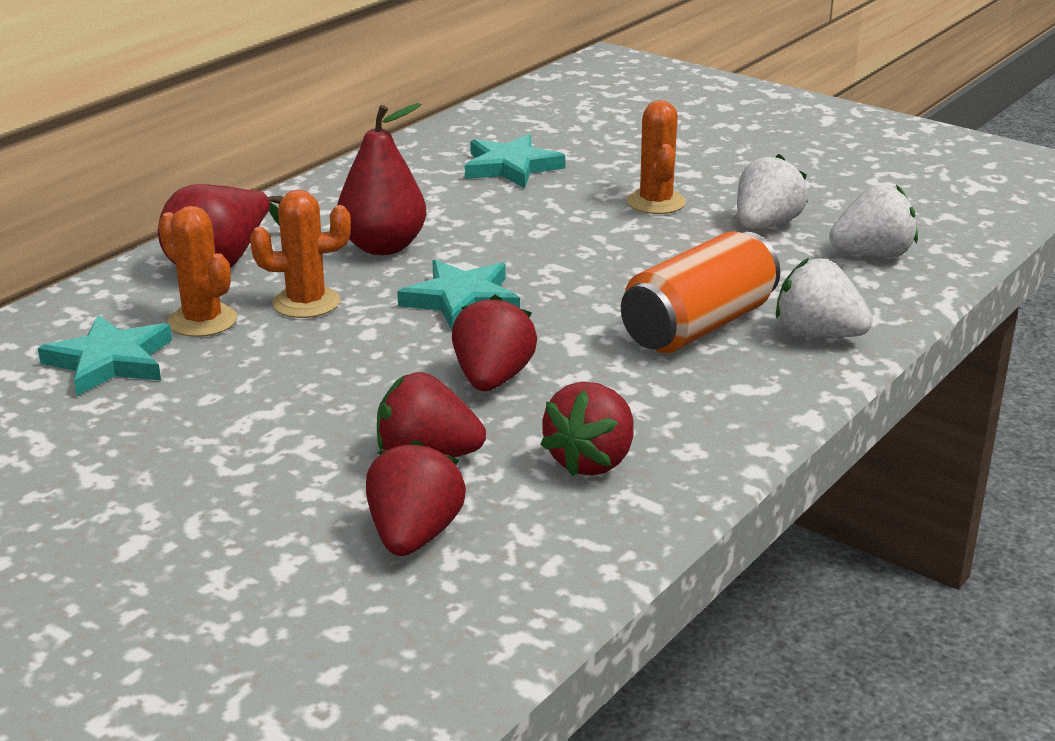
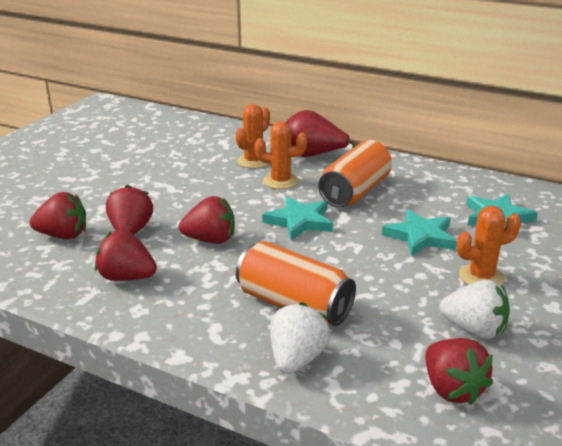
camera: 80 degrees right, 0 degrees up
turquoise star [38,315,172,396] -> turquoise star moved to [382,209,457,256]
orange cactus [250,190,351,318] -> orange cactus turned 60 degrees counterclockwise [255,121,307,189]
red pear [337,103,427,255] -> orange can [318,140,392,208]
white strawberry [829,184,918,257] -> red strawberry [425,338,493,405]

